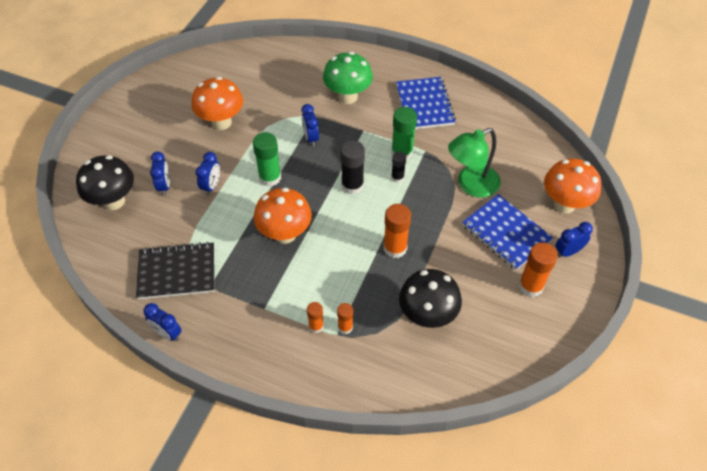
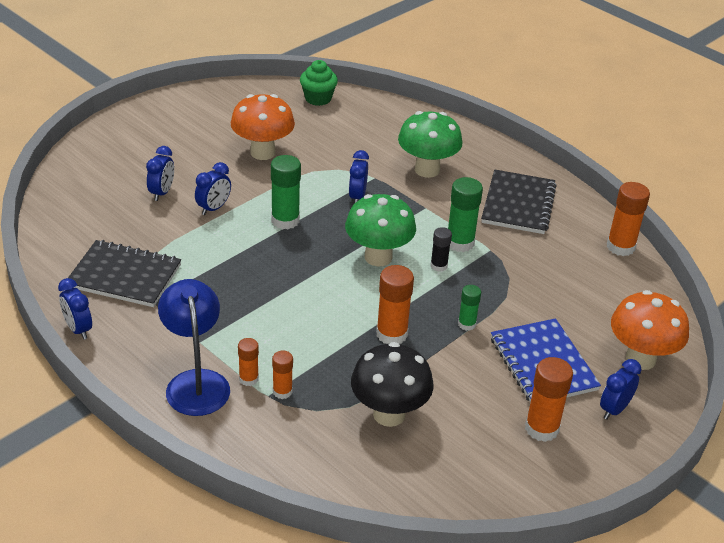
camera: 20 degrees right, 15 degrees down
black mushroom [76,155,134,210] -> none
orange mushroom [254,188,312,244] -> none
black glue stick [340,140,365,195] -> green mushroom [345,194,416,266]
blue notebook [396,77,456,129] -> black notebook [481,170,557,234]
green lamp [448,128,501,198] -> none
blue clock [555,222,593,258] -> blue clock turned 45 degrees counterclockwise [600,359,642,420]
none -> blue lamp [158,279,230,416]
none -> green cupcake [300,60,338,106]
none -> green glue stick [458,285,481,331]
none -> orange glue stick [607,182,650,256]

